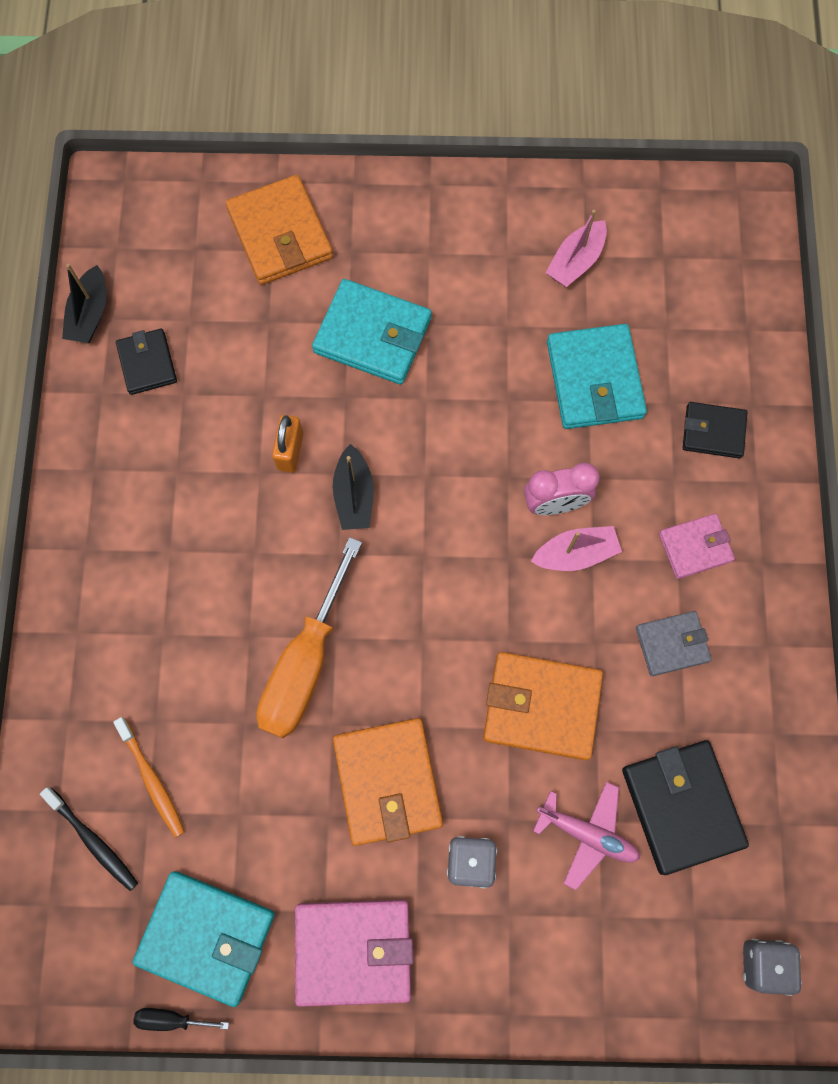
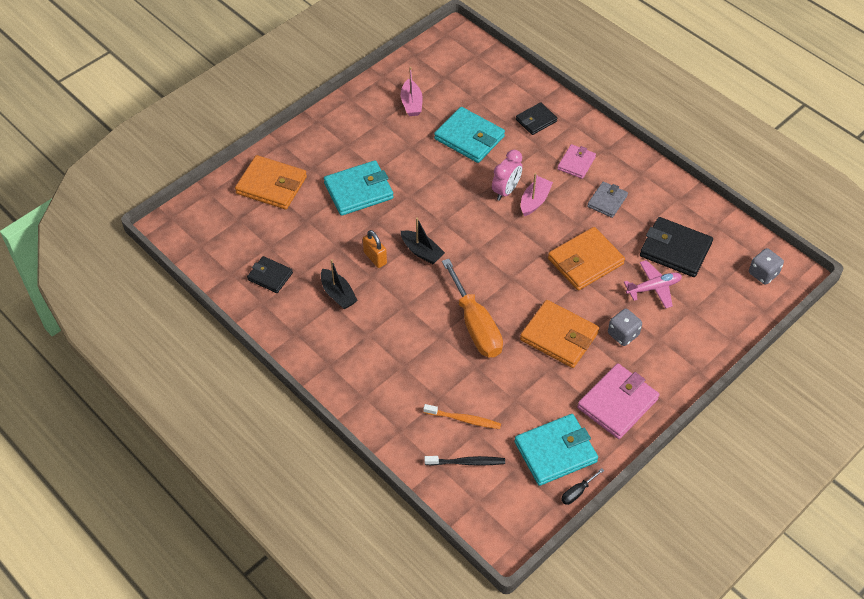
camera: 45 degrees left, 20 degrees down
black boat [62,264,106,343] -> black boat moved to [321,259,358,309]

